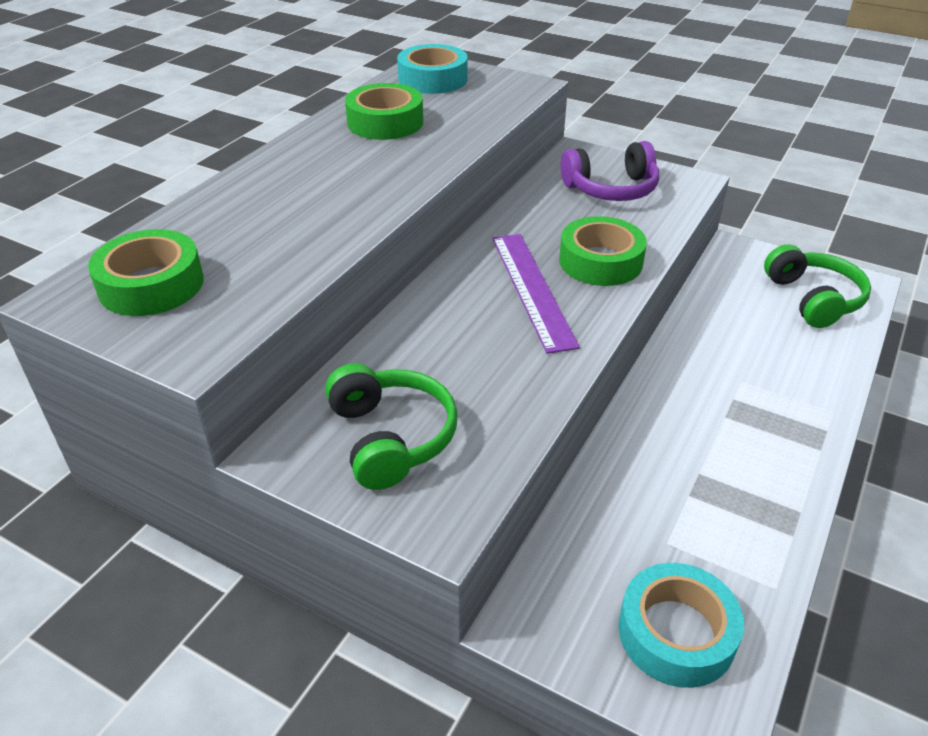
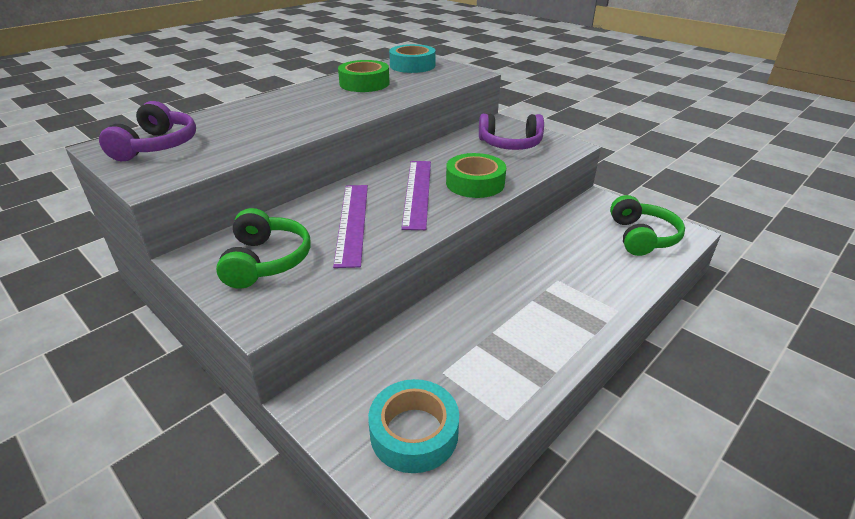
camera: 15 degrees right, 5 degrees down
green tape [88,229,204,316] -> purple headphones [99,101,196,161]
none -> purple ruler [333,185,368,268]

